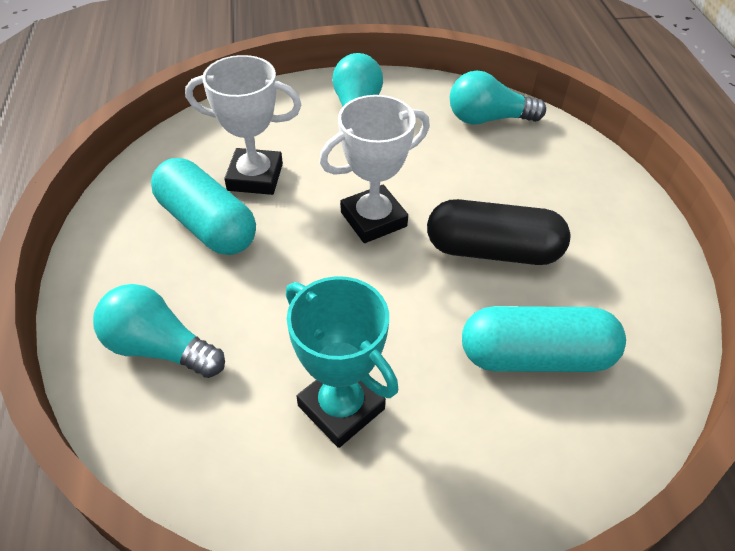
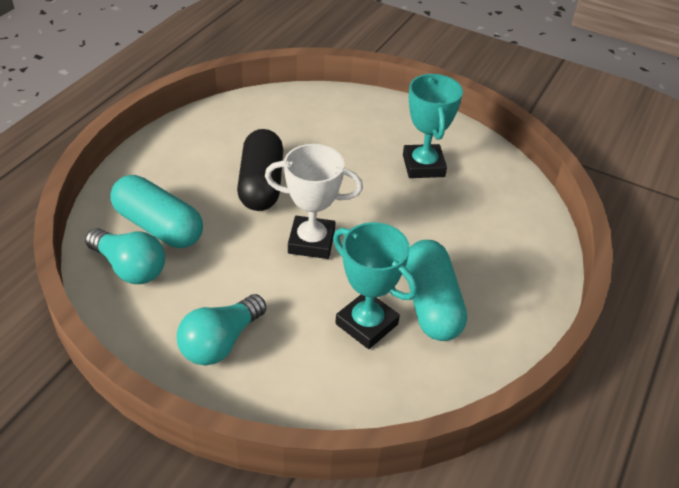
camera: 145 degrees left, 5 degrees down
turquoise light bulb [93,284,225,378] -> none
white trophy [185,55,301,195] -> turquoise trophy [333,222,417,349]
black capsule [427,199,570,265] -> black capsule turned 45 degrees clockwise [237,129,283,211]
turquoise capsule [462,306,626,372] -> turquoise capsule moved to [110,175,203,248]

